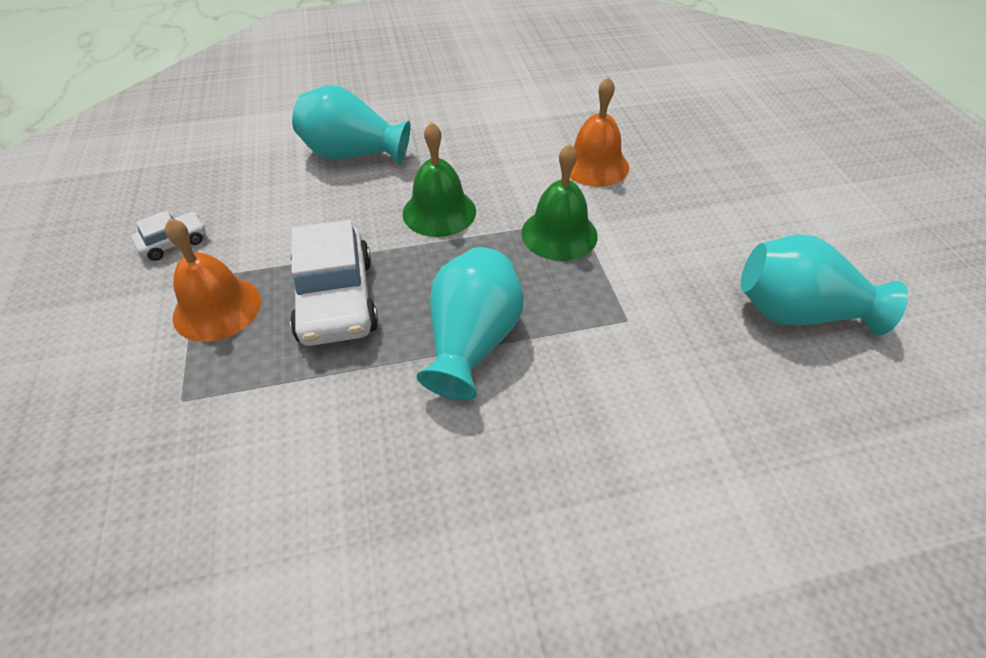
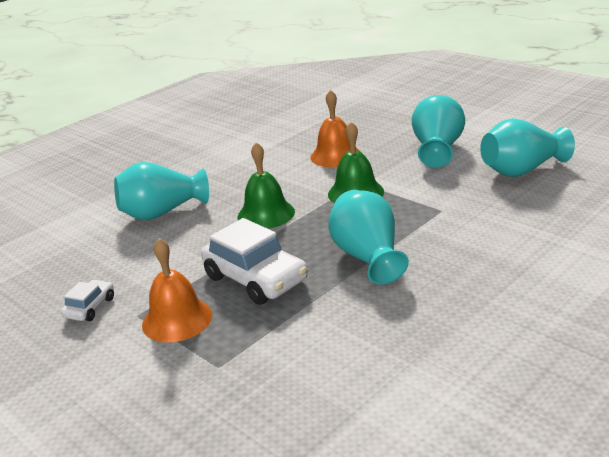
camera: 30 degrees left, 20 degrees down
none -> turquoise vase [412,95,465,168]

